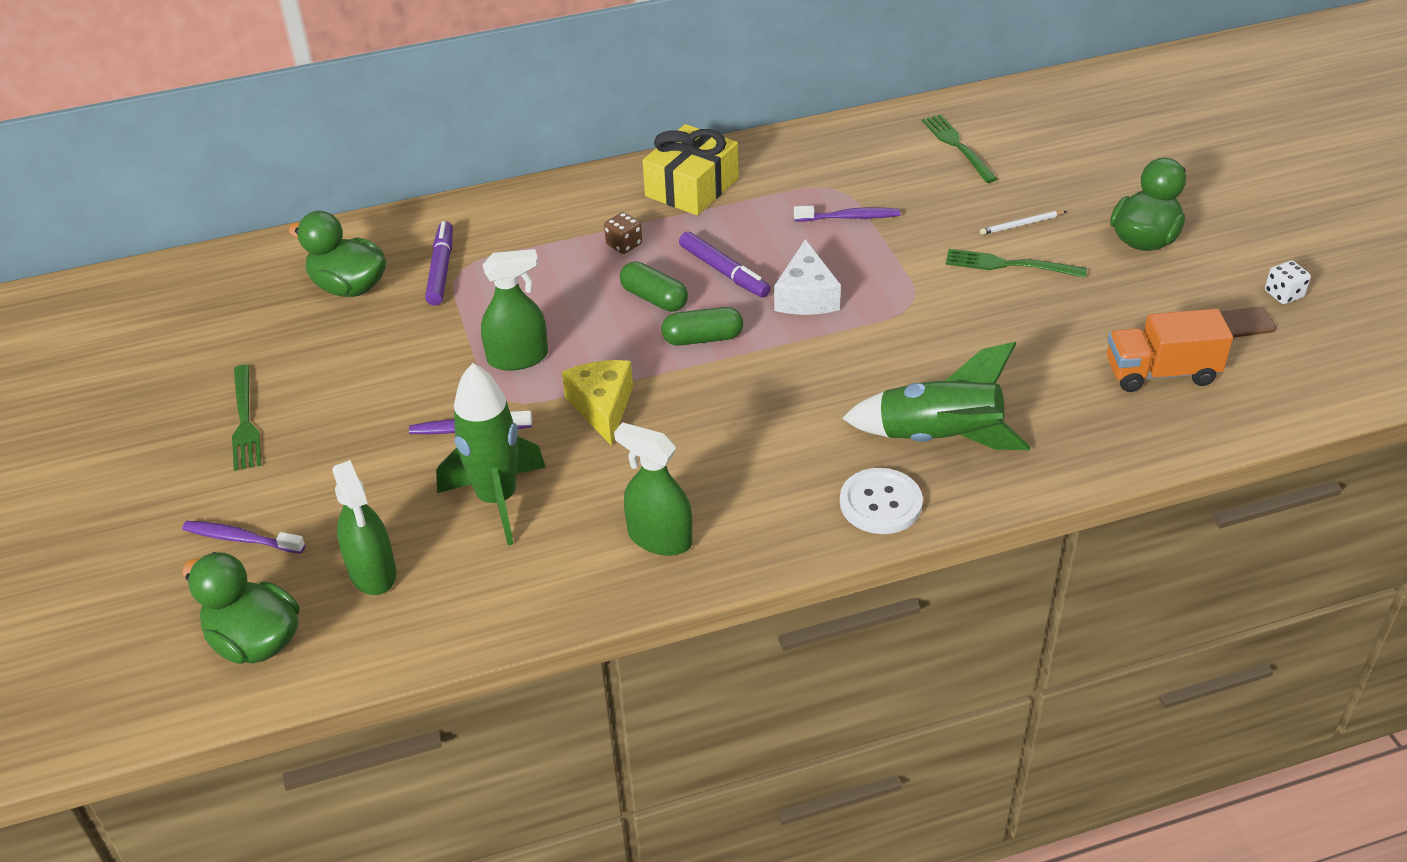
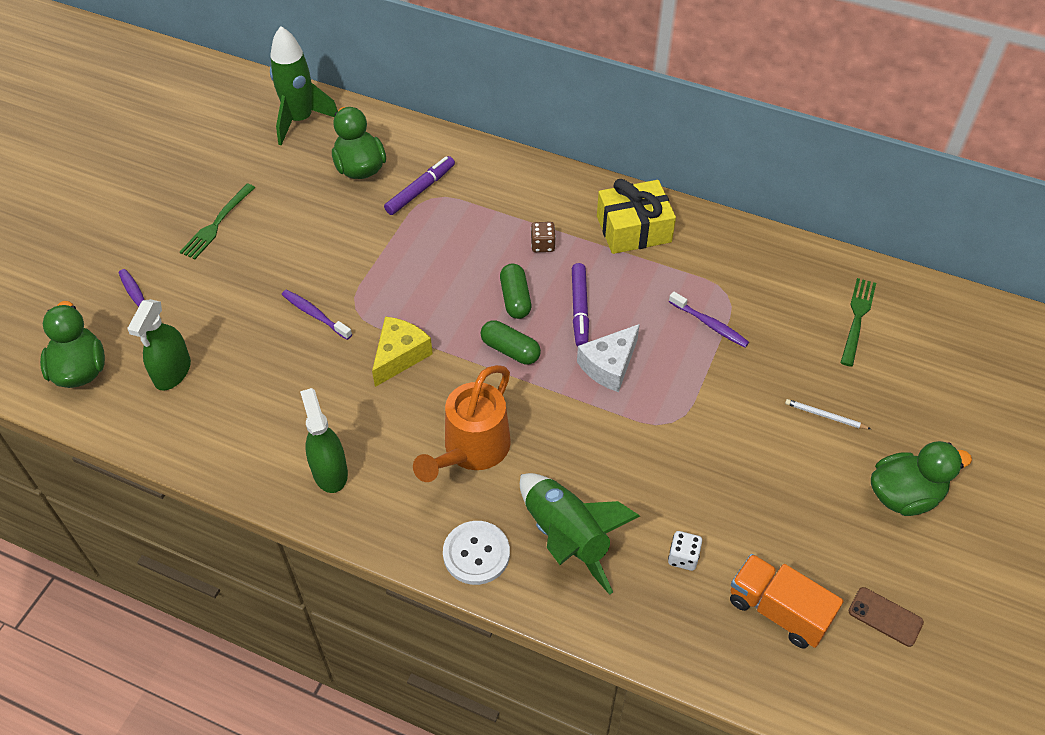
camera: 40 degrees right, 10 degrees up
green rocket [436,363,546,545] -> green rocket moved to [270,26,338,145]
green spray bottle [481,249,548,371] -> none
green fork [946,249,1087,278] -> none
white dice [1265,261,1311,304] -> white dice moved to [668,531,702,571]
none -> orange watering can [413,365,511,482]

